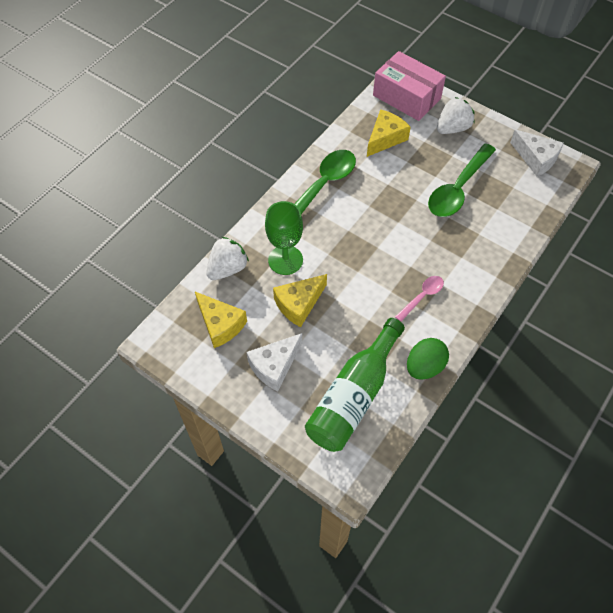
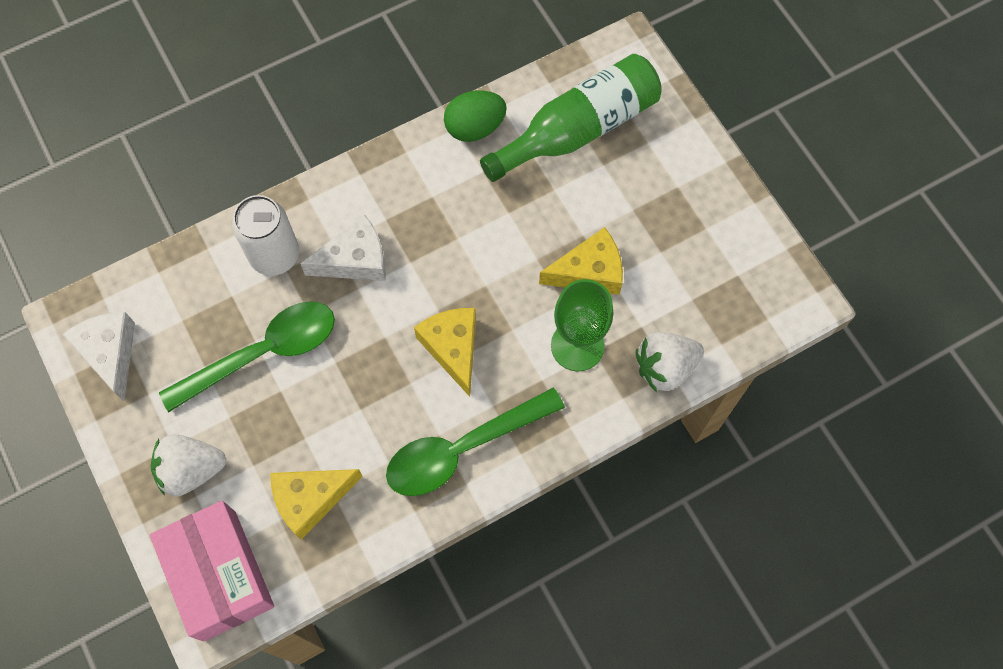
camera: 155 degrees left, 10 degrees up
yellow cheese [195,292,247,348] -> yellow cheese moved to [414,308,476,397]
white cheese [247,333,302,391] -> white cheese moved to [300,215,386,281]
pink spoon [395,276,444,322] -> none
none -> white can [232,195,299,276]

